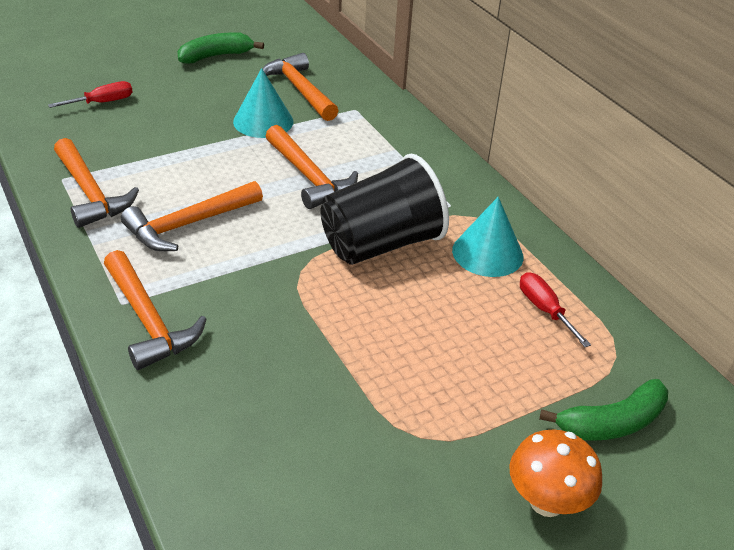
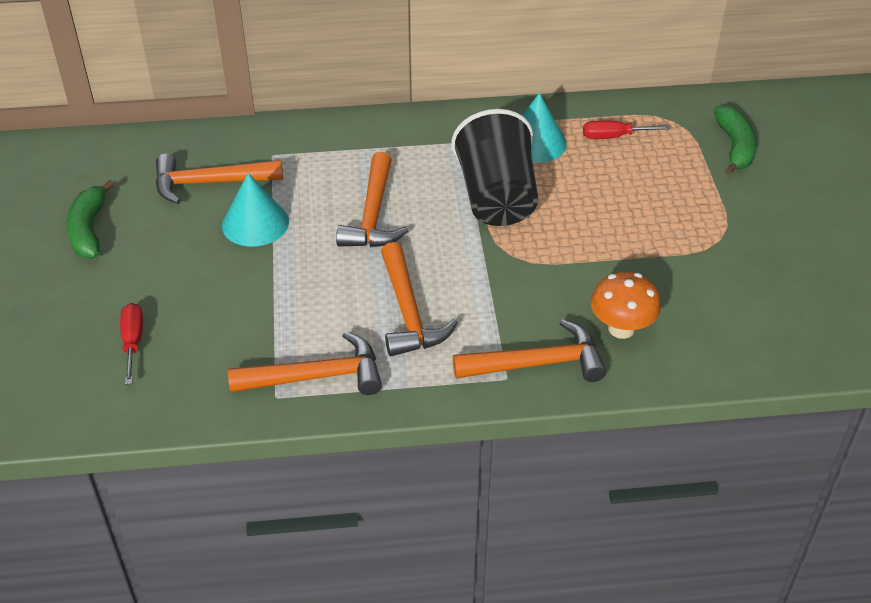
camera: 65 degrees left, 5 degrees up
orange hammer [266,125,358,209] -> orange hammer turned 105 degrees clockwise [336,152,408,247]
orange mushroom [510,430,602,517] -> orange mushroom moved to [591,272,661,339]

